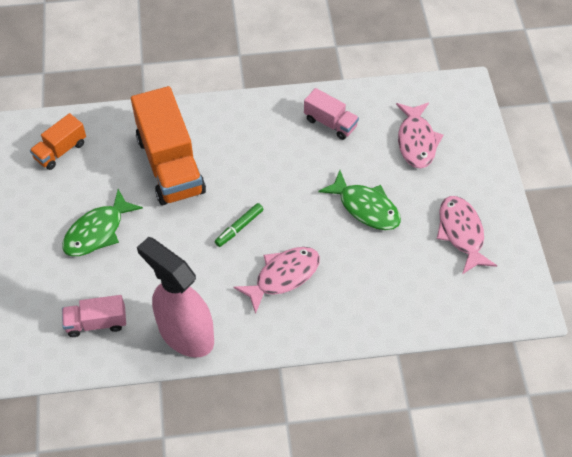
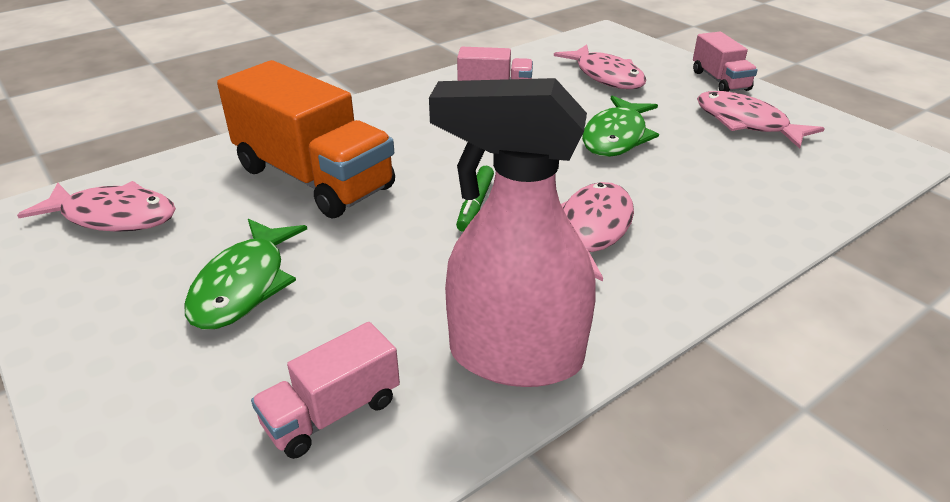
camera: 30 degrees left, 20 degrees down
orange truck [30,113,86,170] -> pink fish [17,181,176,232]
green fish [318,170,401,230] -> green fish turned 105 degrees clockwise [582,96,659,157]
none -> pink truck [693,32,758,92]

